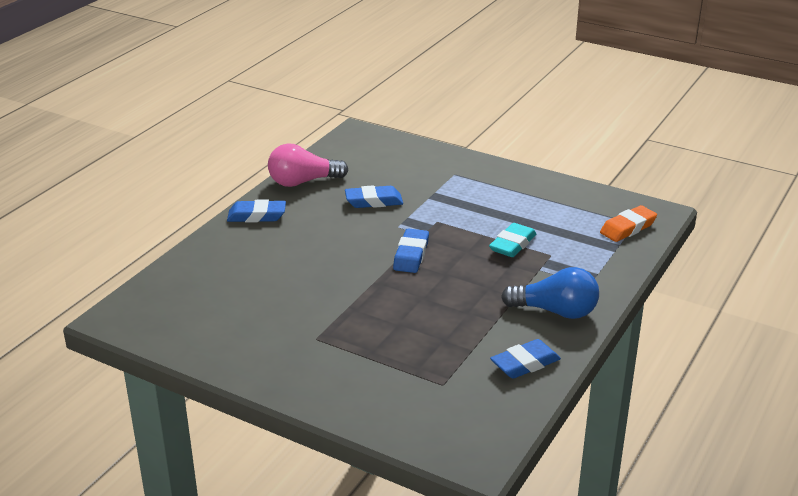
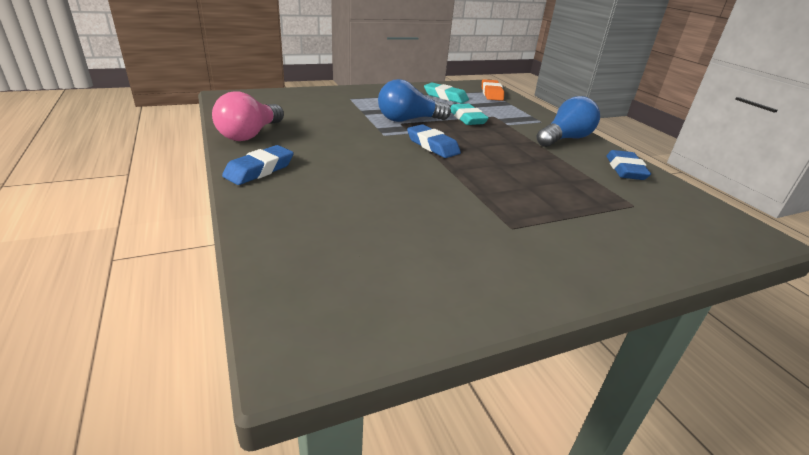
camera: 55 degrees left, 0 degrees up
blue eraser [345,186,403,208] -> none
none -> blue light bulb [378,79,451,122]
none -> turquoise eraser [424,82,469,104]

